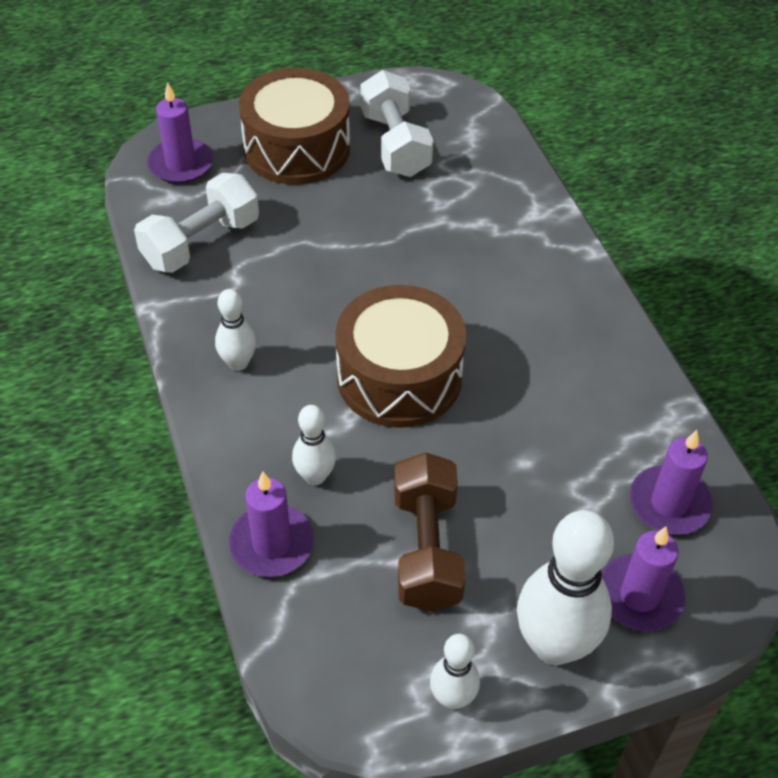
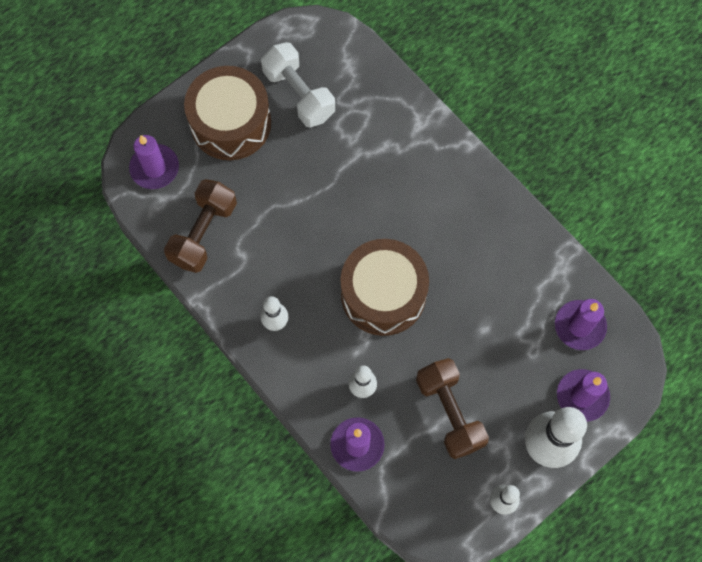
camera: 20 degrees left, 20 degrees up
white dumbbell [134,173,259,273] -> brown dumbbell [164,179,237,273]

